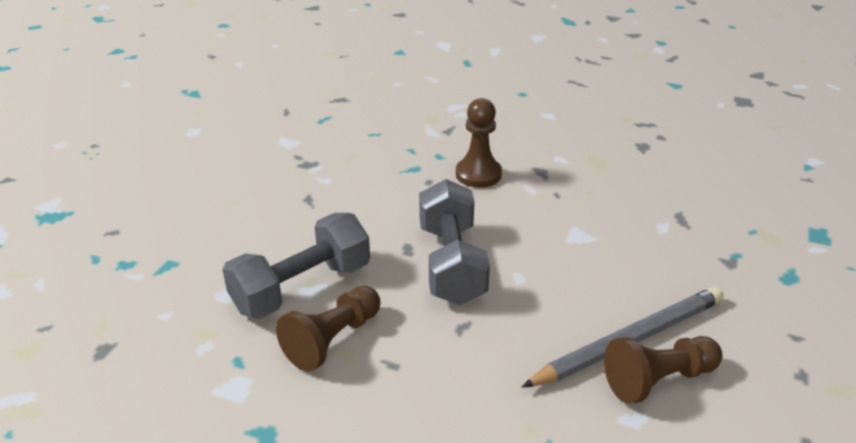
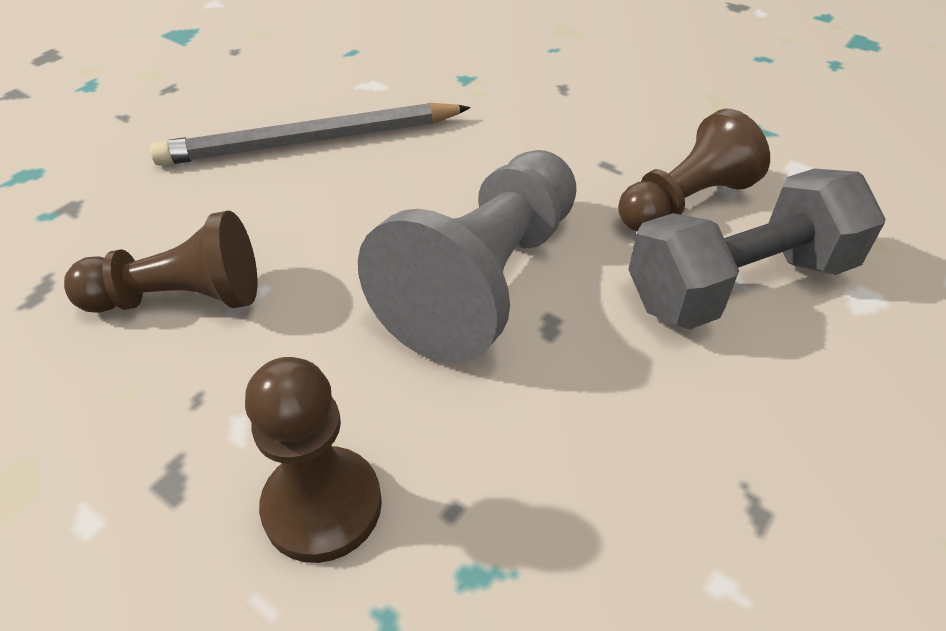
camera: 165 degrees left, 10 degrees up
grey dumbbell [419,179,490,305] -> grey pawn [358,150,577,363]
brown pawn [604,336,722,404] -> brown pawn moved to [64,211,257,313]

